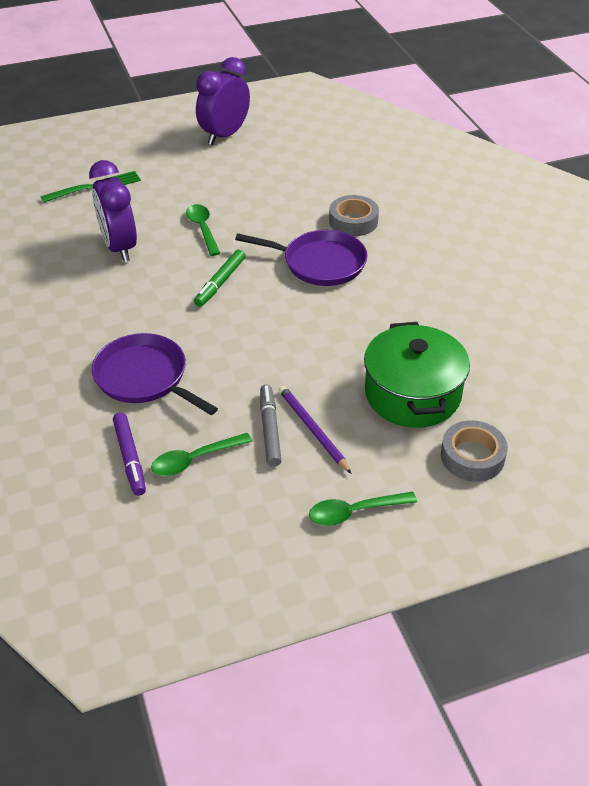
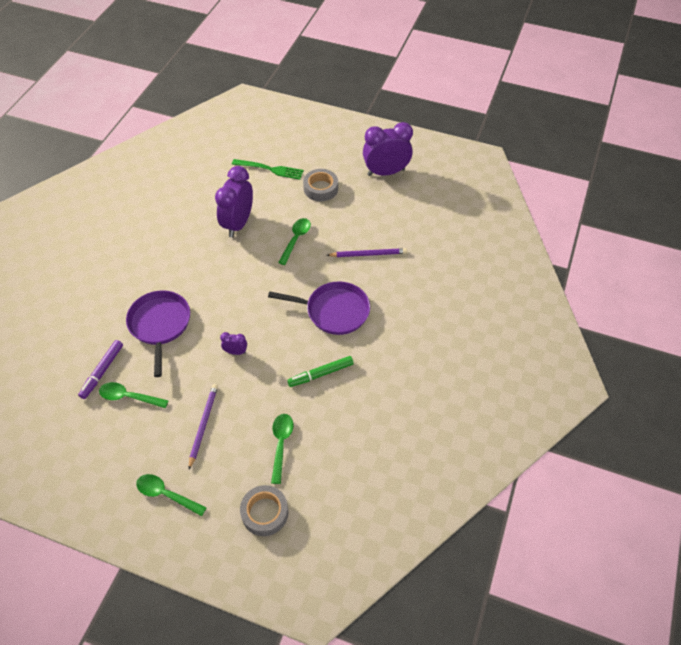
camera: 40 degrees right, 10 degrees up
green marker [194,250,245,307] -> green marker moved to [287,356,354,387]
purple pan [235,230,368,286] -> purple pan turned 45 degrees counterclockwise [268,281,370,335]
grey marker [260,385,281,467] -> none
grey tape [329,195,379,236] -> grey tape moved to [303,169,338,201]
green pot [364,322,470,428] -> green spoon [271,414,293,484]
none -> purple clock [220,332,247,355]
none -> purple pencil [327,248,407,257]

